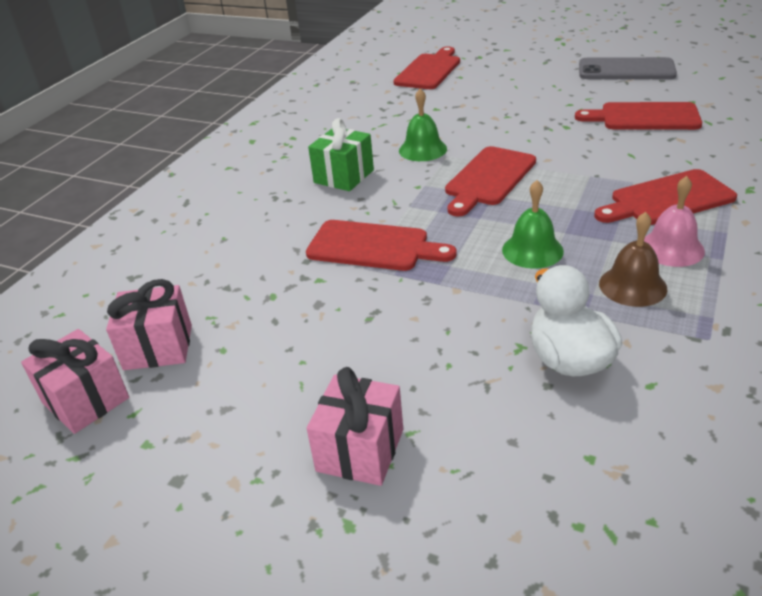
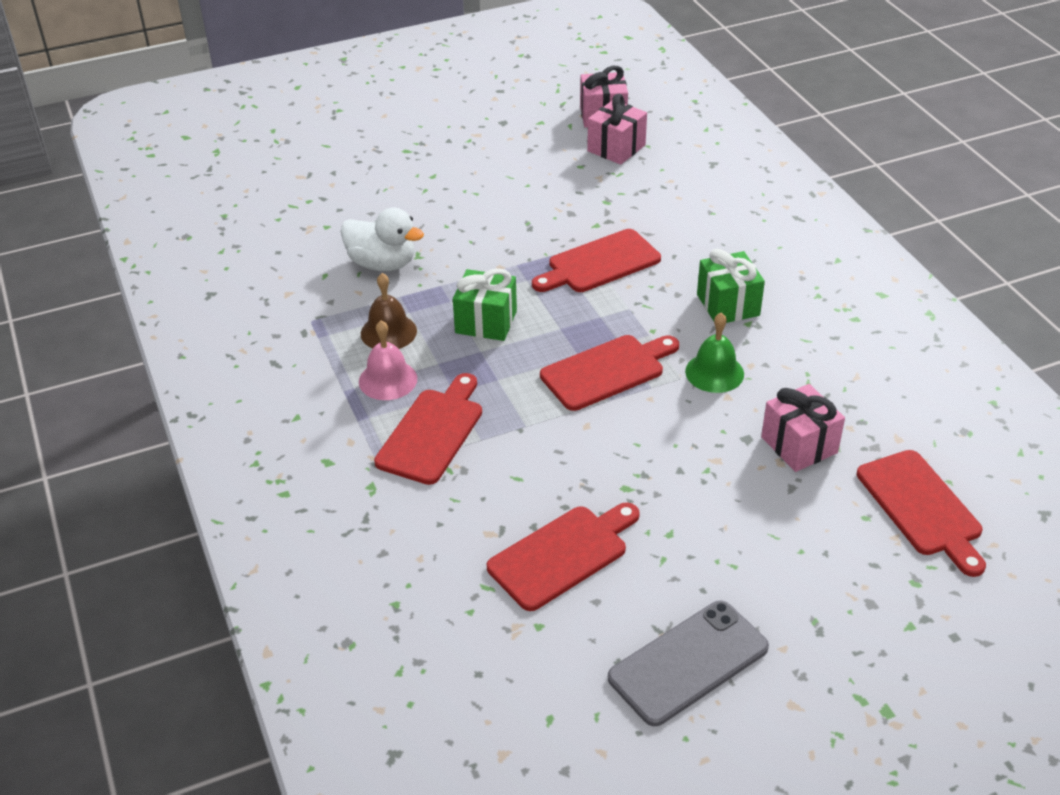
camera: 130 degrees right, 5 degrees up
pink gift [307,367,403,486] -> pink gift moved to [761,384,845,472]
red cutting board [445,146,536,216] -> red cutting board turned 75 degrees clockwise [540,335,679,411]
green bell [502,180,564,269] -> green gift [453,268,517,341]

